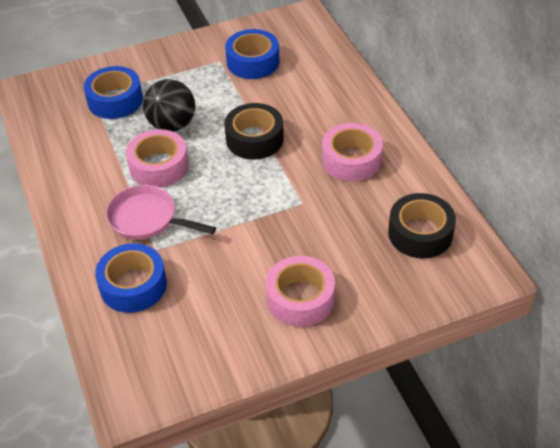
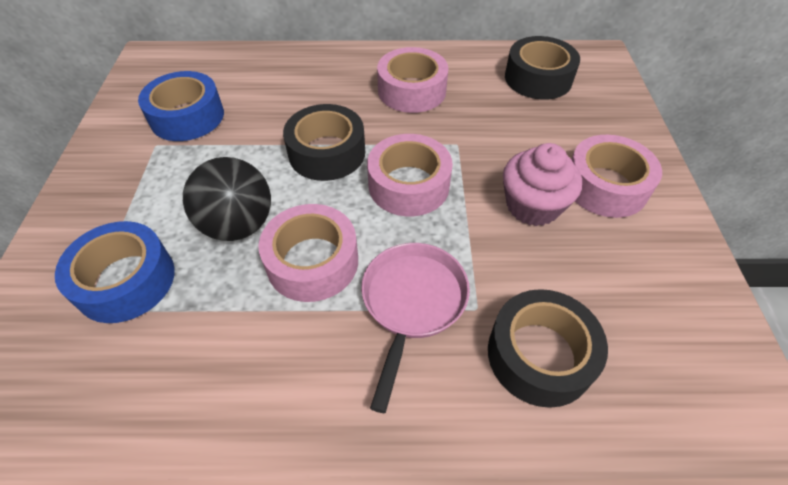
camera: 70 degrees left, 5 degrees up
blue tape [95,243,167,313] -> black tape [488,289,608,408]
pink pan [106,185,216,240] -> pink pan turned 150 degrees clockwise [361,243,470,413]
none -> pink tape [367,134,453,216]
none -> pink cupcake [503,143,582,226]

